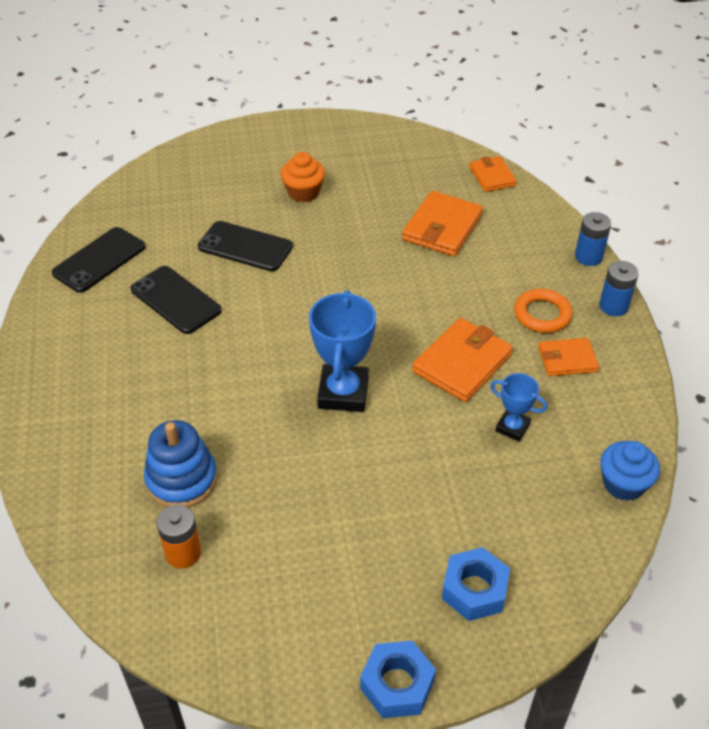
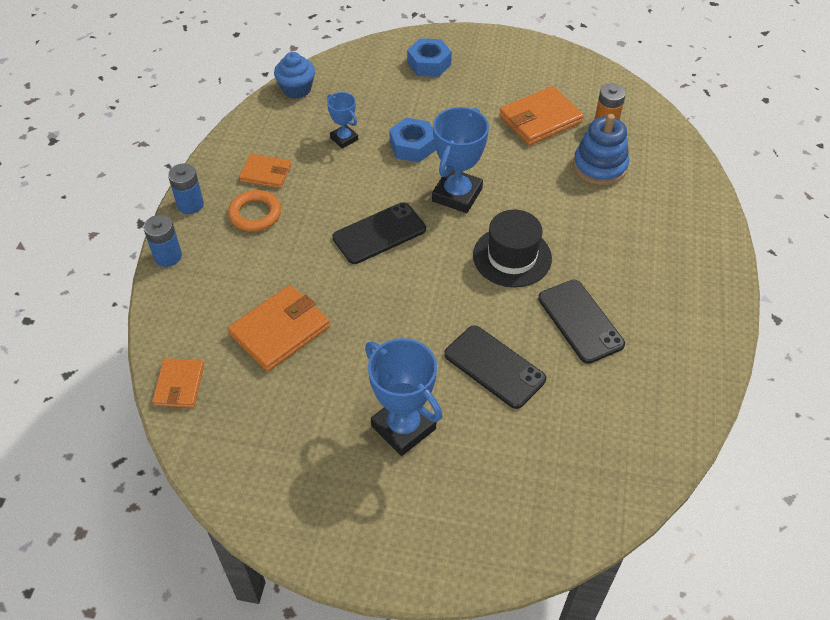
camera: 160 degrees left, 5 degrees up
black phone [52,227,145,293] -> black phone moved to [332,202,426,264]
orange cupcake [281,152,325,203] -> blue trophy [365,338,443,456]
blue nut [360,641,436,718] -> blue nut moved to [389,118,436,162]
orange wallet [412,318,513,402] -> orange wallet moved to [499,86,584,145]
none -> black hat [473,210,552,288]

